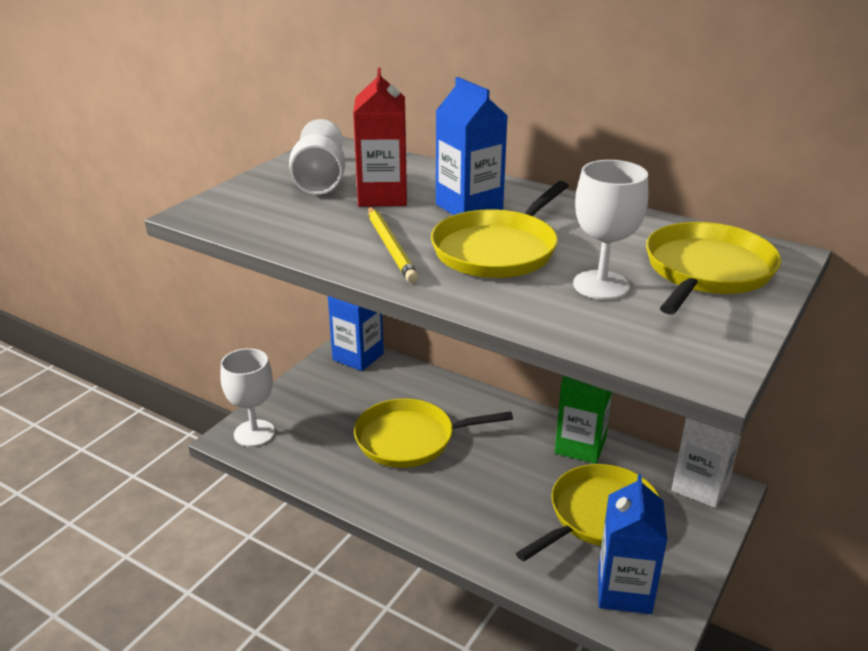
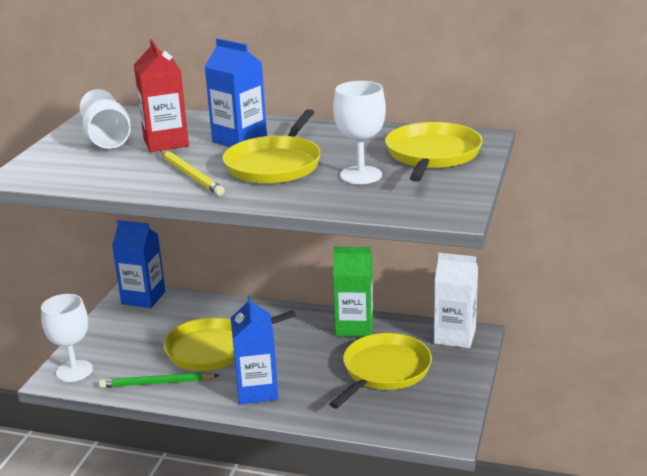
camera: 15 degrees left, 5 degrees down
blue carton [598,474,667,614] -> blue carton moved to [231,296,278,404]
none -> green pencil [99,372,219,388]

